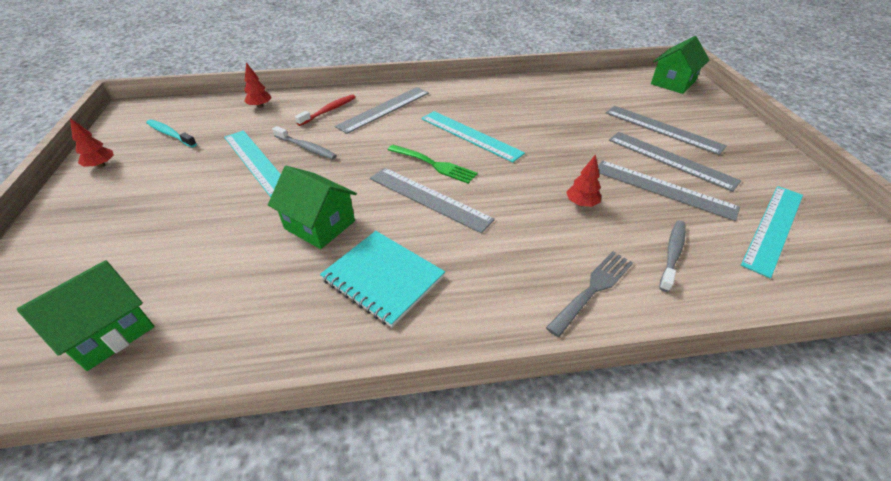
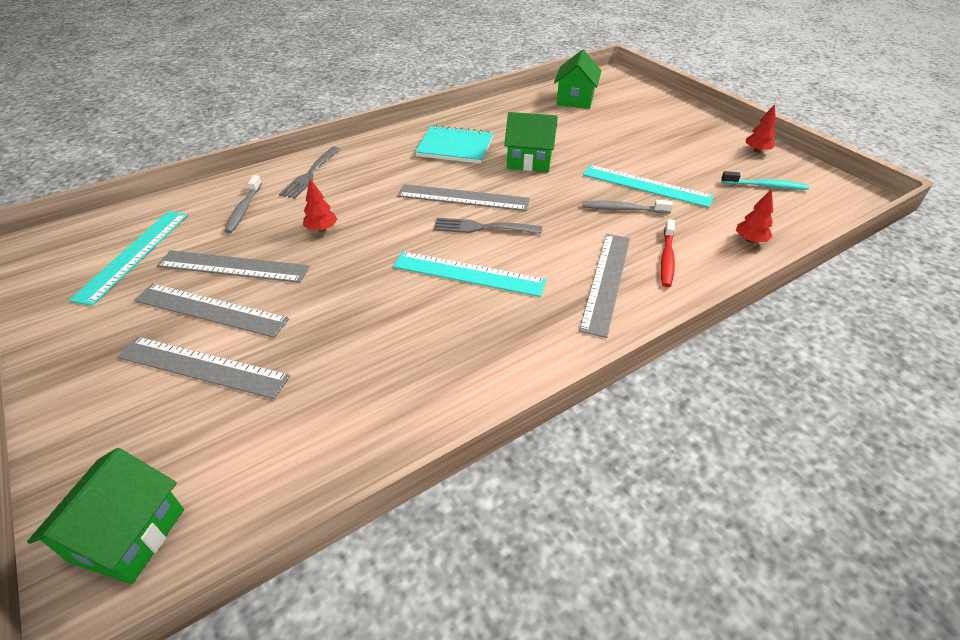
camera: 155 degrees right, 0 degrees up
green fork [388,145,478,184] -> grey fork [433,218,542,234]

